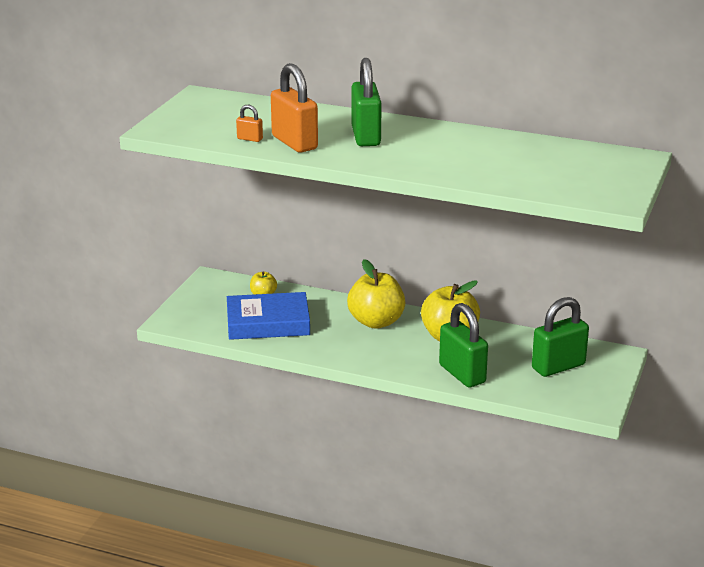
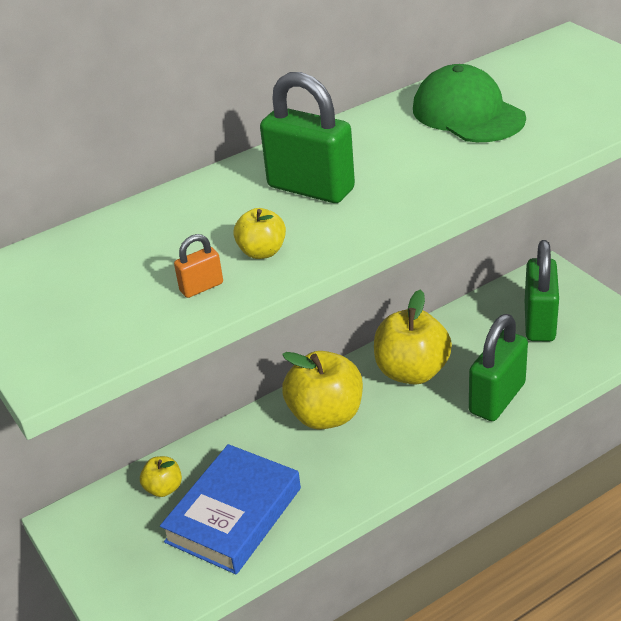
camera: 50 degrees left, 10 degrees up
orange padlock [271,63,318,153] -> yellow apple [234,208,286,259]
green padlock [439,303,488,387] -> green padlock turned 60 degrees counterclockwise [469,314,528,421]
none -> green cap [413,64,526,142]

